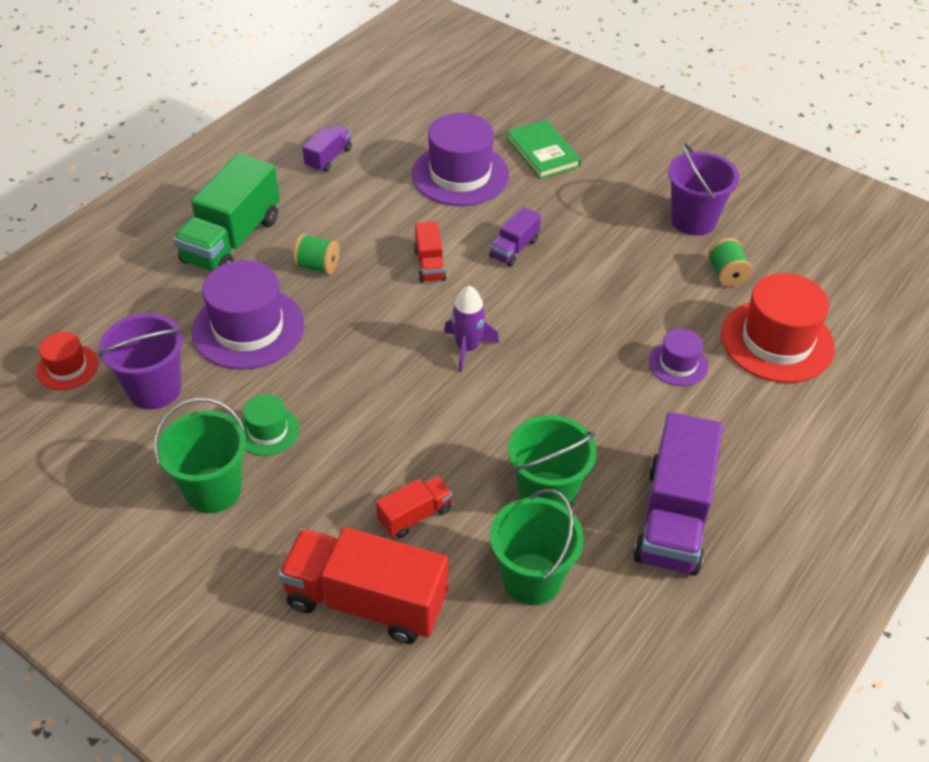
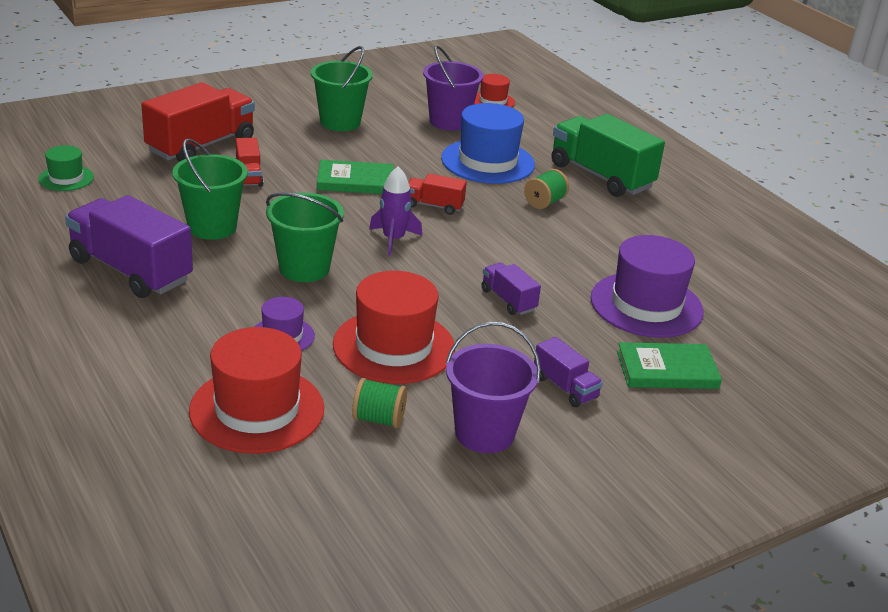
camera: 110 degrees right, 15 degrees down
purple hat [192,260,305,370] -> blue hat [441,103,535,184]
green hat [241,394,300,456] -> green hat moved to [38,145,94,191]
purple truck [303,125,352,172] -> purple truck moved to [534,337,603,407]
red truck [414,221,446,283] -> red truck moved to [408,174,467,215]
green bucket [490,489,584,605] -> green bucket moved to [266,193,344,282]
none -> green book [317,160,394,194]
none -> red hat [333,271,455,384]

